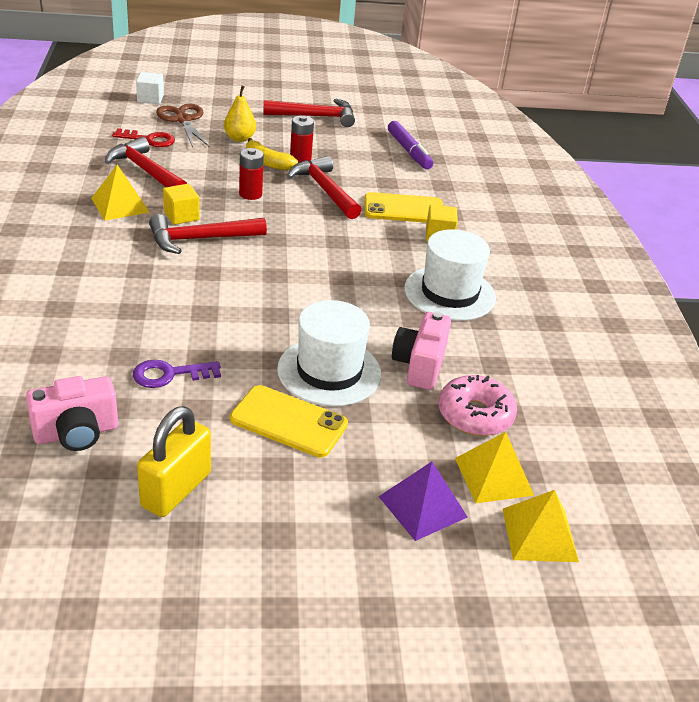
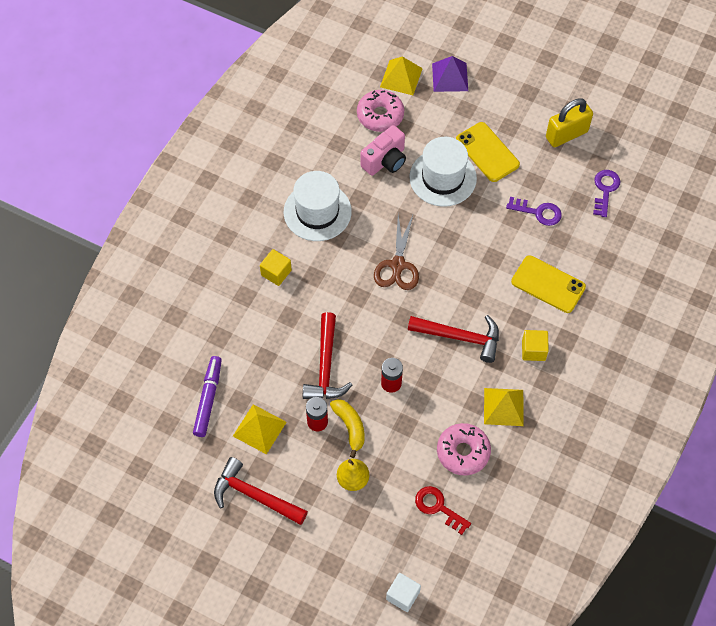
camera: 145 degrees left, 25 degrees up
pink camera [26,376,118,451] -> purple key [593,170,620,217]
red hammer [105,137,187,187] -> pink donut [437,423,491,475]
brown scissors [156,104,210,148] -> brown scissors moved to [374,214,419,290]
yellow cube [163,184,199,225] -> yellow cube moved to [522,330,549,361]
yellow phone [364,192,443,223] -> yellow phone moved to [511,255,586,313]
yellow pyramid [503,490,579,562] -> yellow pyramid moved to [233,404,287,454]

